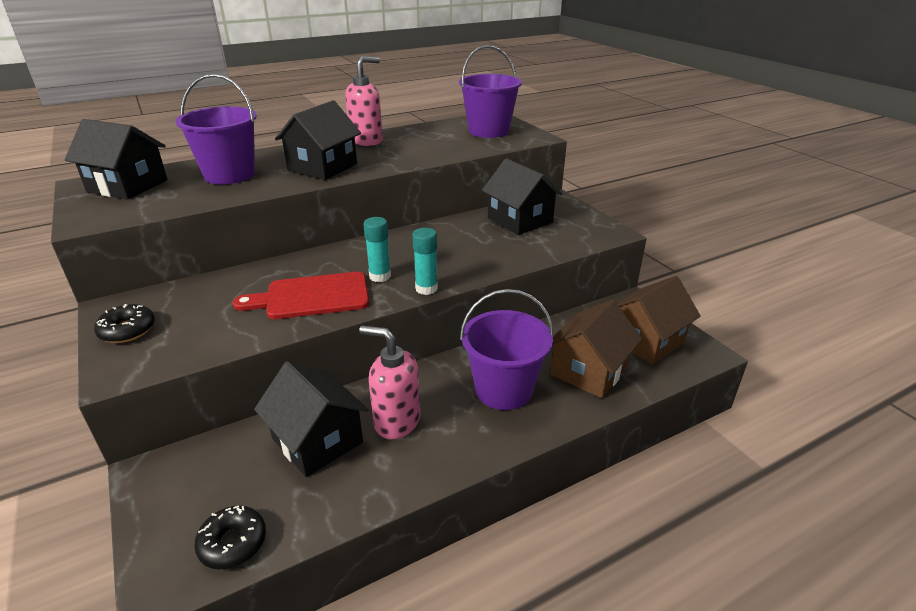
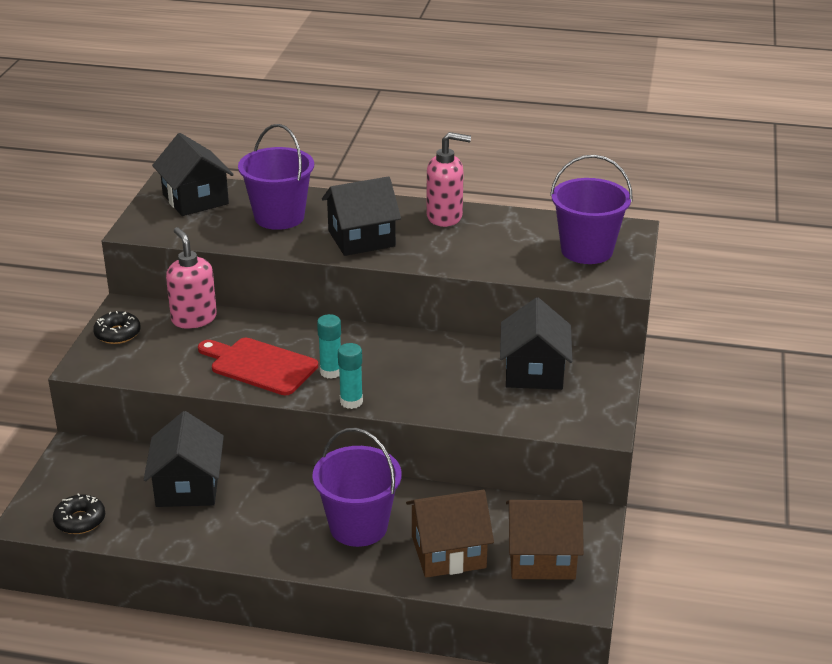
camera: 40 degrees right, 0 degrees up
pink soap dispenser [359,325,420,439] -> pink soap dispenser moved to [166,227,217,329]

